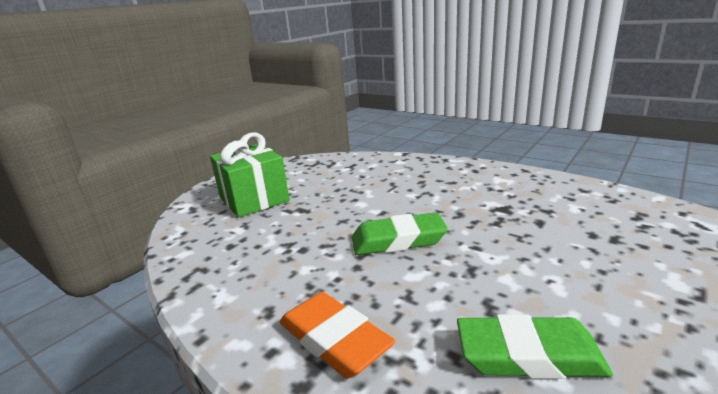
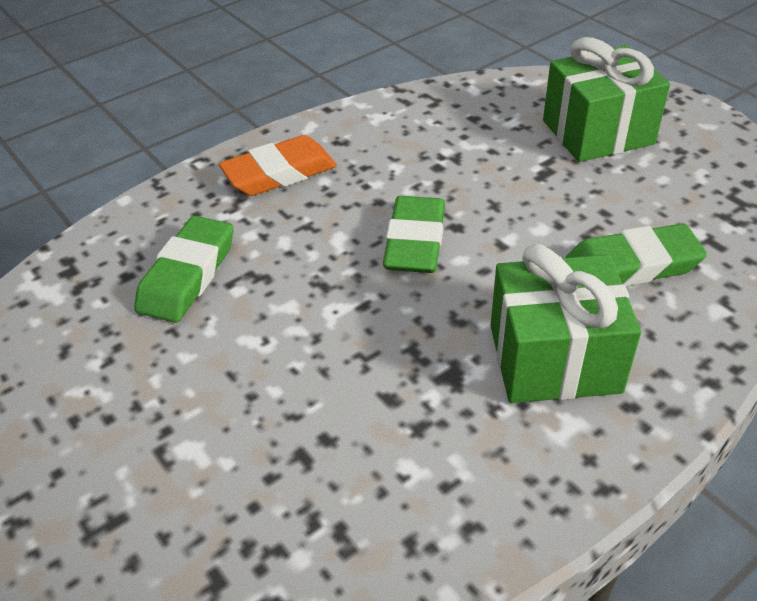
camera: 105 degrees right, 20 degrees up
none -> green gift [491,244,641,403]
none -> green eraser [565,223,707,286]

